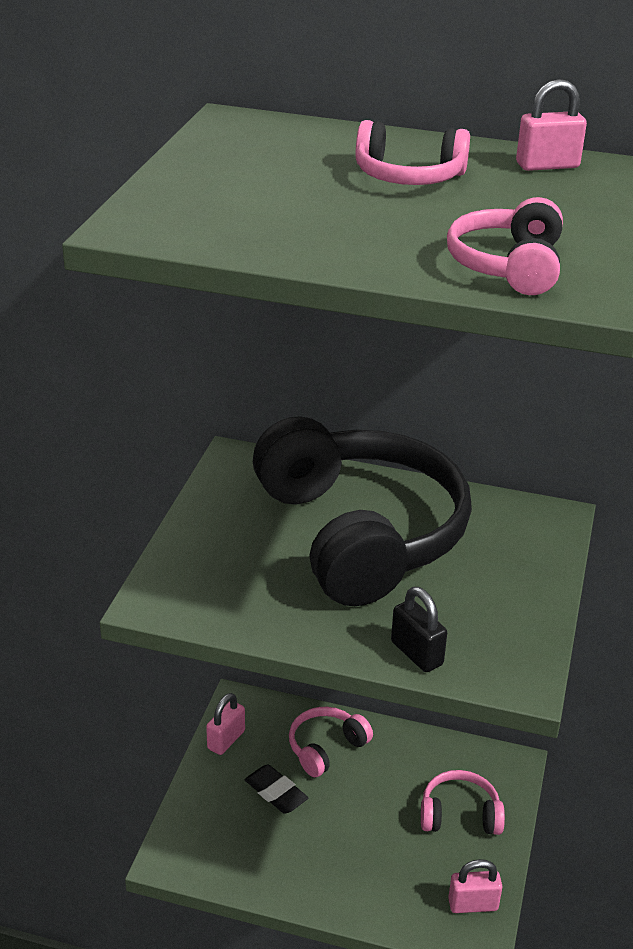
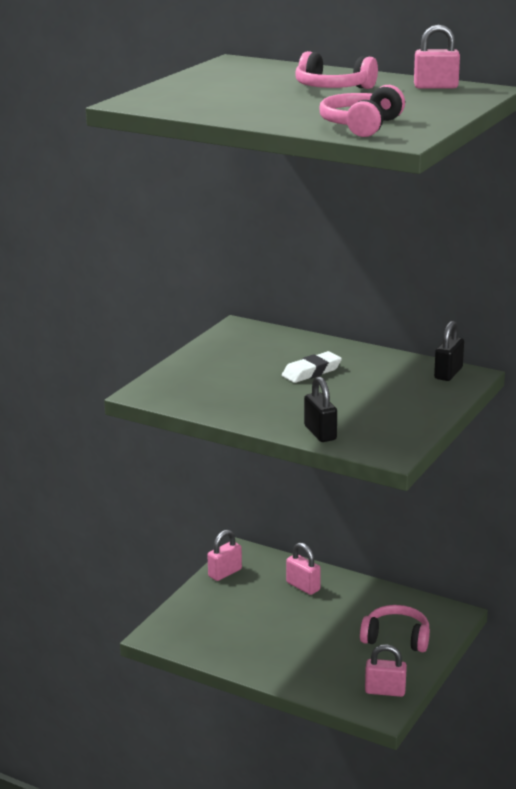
camera: 15 degrees right, 10 degrees down
black eraser [245,764,308,814] -> none
black headphones [253,416,472,606] -> white eraser [282,351,342,383]
pink headphones [289,707,373,777] -> pink padlock [286,543,321,595]
none -> black padlock [434,321,464,381]

